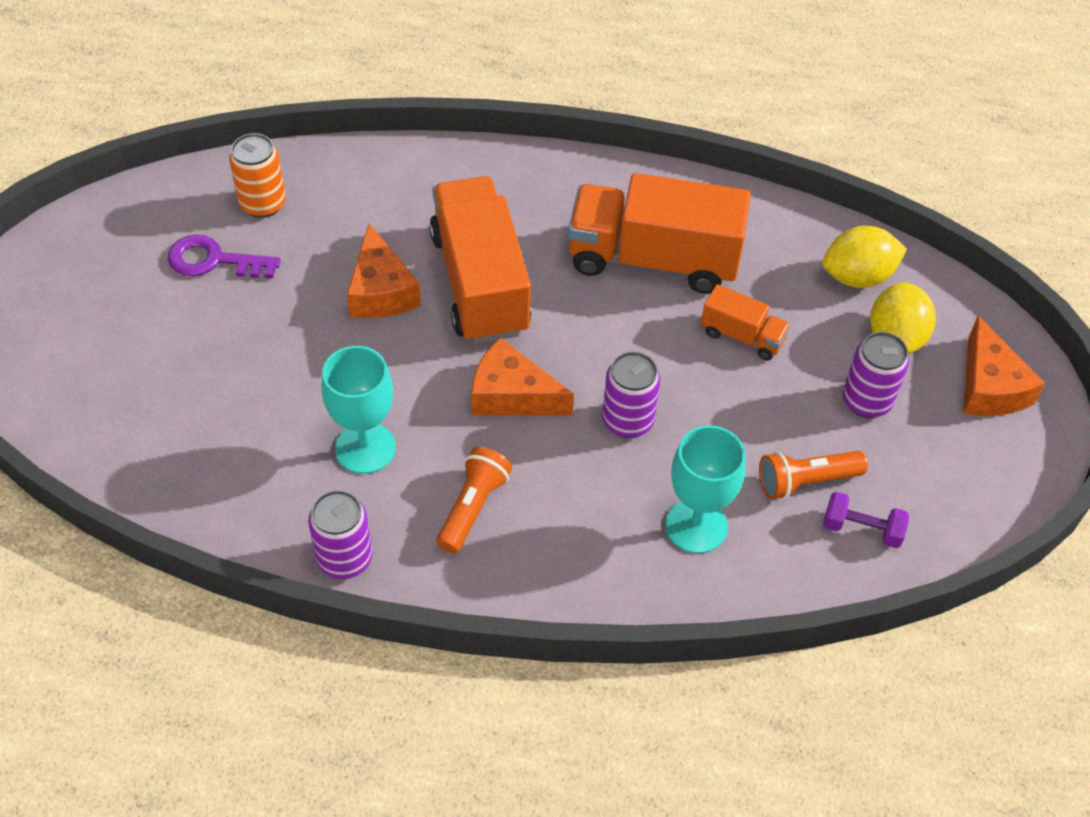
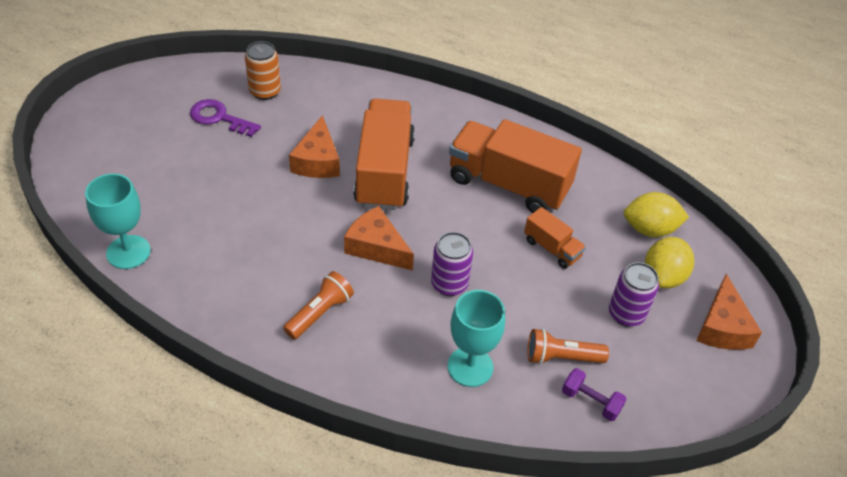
camera: 15 degrees right, 5 degrees down
purple can [308,490,373,579] -> none
turquoise goblet [321,346,396,474] -> turquoise goblet moved to [85,174,150,269]

